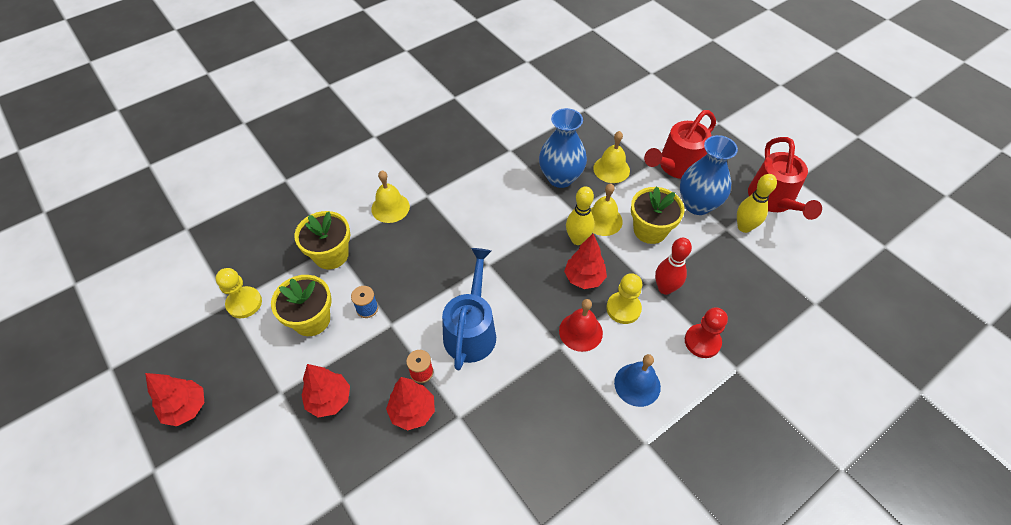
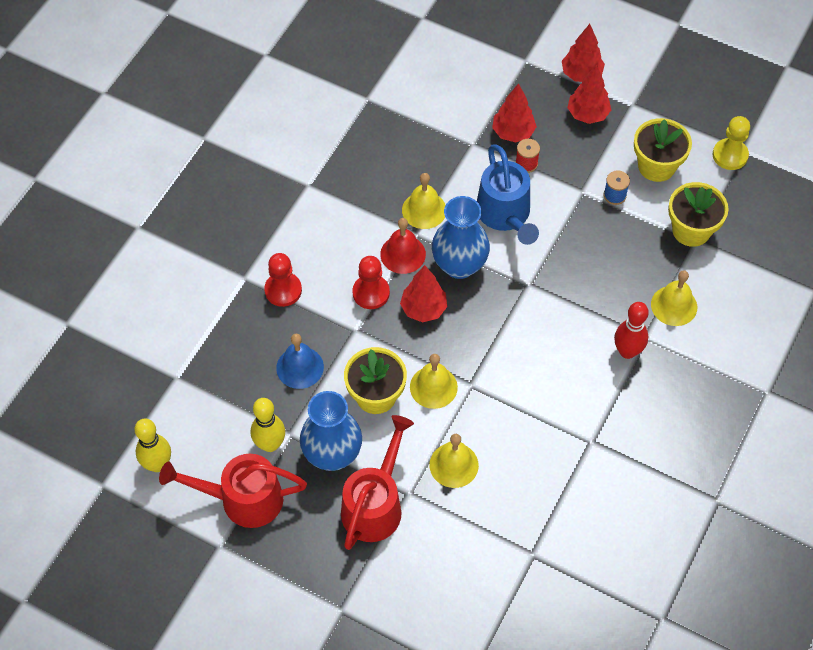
camera: 155 degrees right, 5 degrees up
red tree [145,373,204,426] -> red tree moved to [562,24,605,82]
blue vase [539,108,587,188] -> blue vase moved to [432,196,490,279]
yellow bowling pin [566,186,595,245] -> yellow bowling pin moved to [134,418,171,472]
yellow pawn [606,273,642,324] -> red pawn [353,256,390,309]
blue bell [614,354,661,407] -> blue bell moved to [276,334,324,389]
red bowling pin [655,238,692,295] -> red bowling pin moved to [614,302,649,359]
red watering can [748,137,822,220] -> red watering can turned 60 degrees counterclockwise [159,454,307,528]
none -> yellow bell [402,173,445,229]

